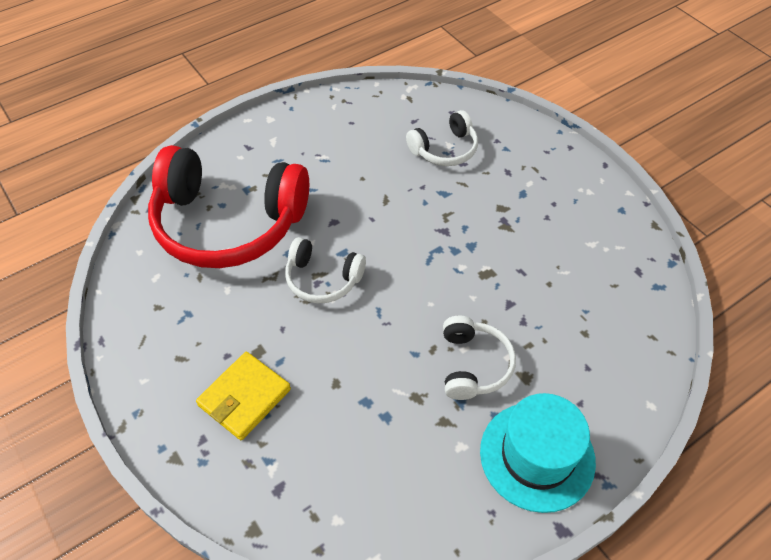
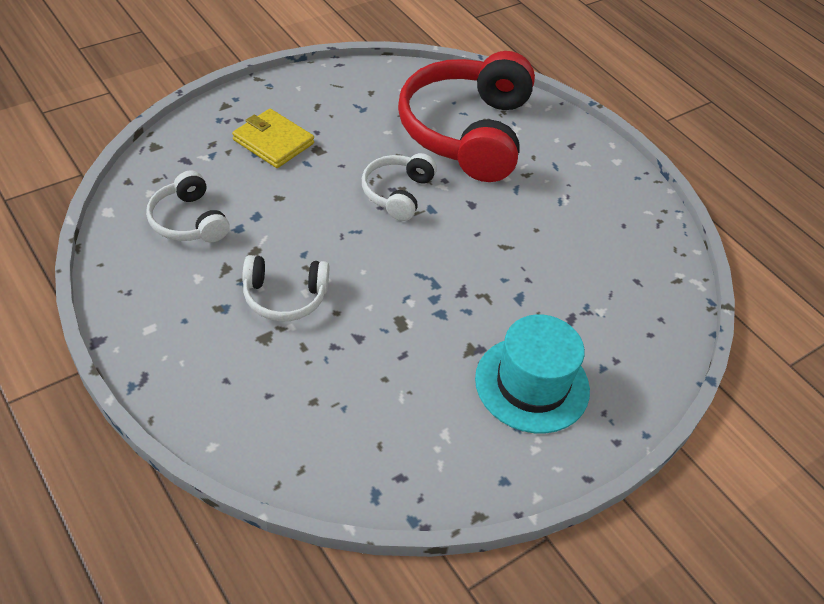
camera: 85 degrees right, 5 degrees down
white headphones [406,110,478,166] -> white headphones moved to [146,171,230,242]
turquoise hat [480,393,596,513] -> turquoise hat moved to [475,314,590,433]

